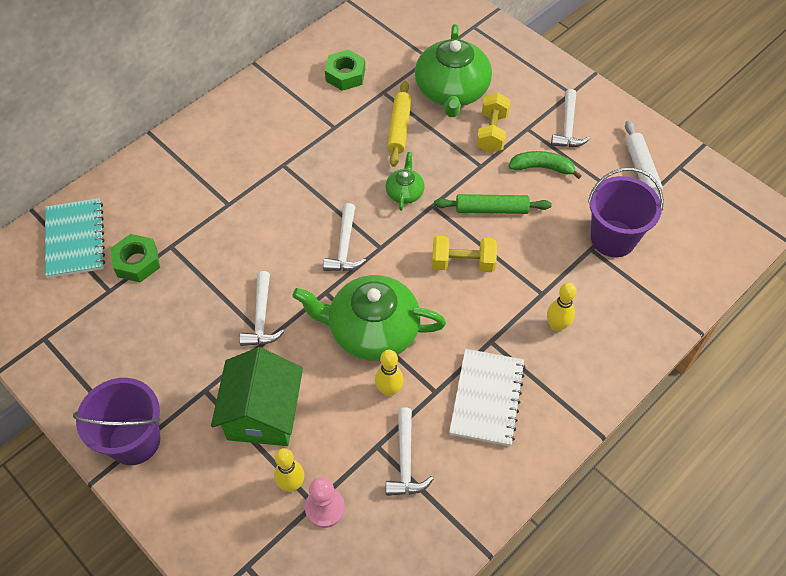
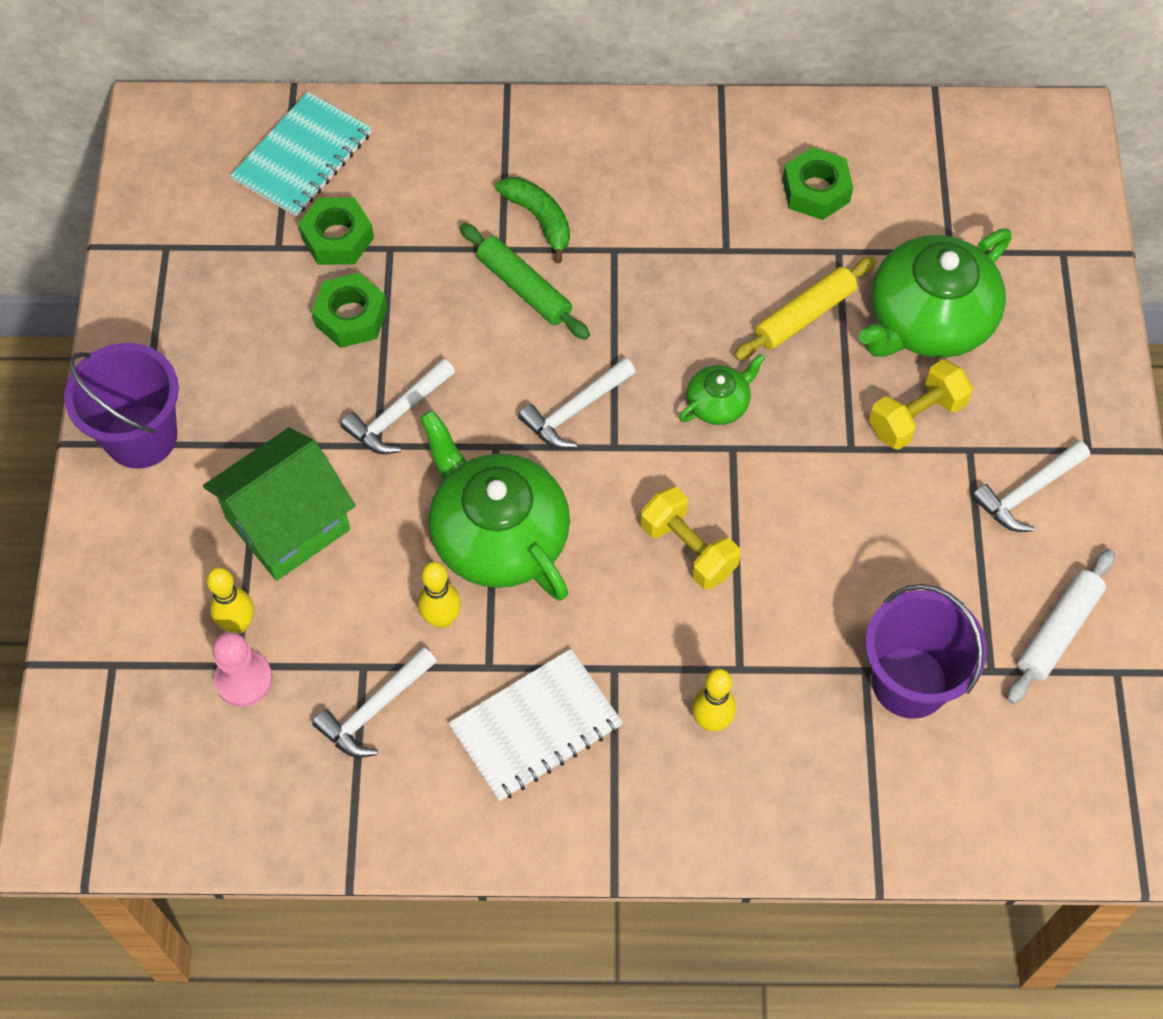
camera: 45 degrees right, 5 degrees up
green rolling pin [434,194,552,214] -> green rolling pin moved to [460,223,590,340]
green banana [508,151,582,179] -> green banana moved to [495,177,570,263]
none -> green nut [312,273,387,348]

